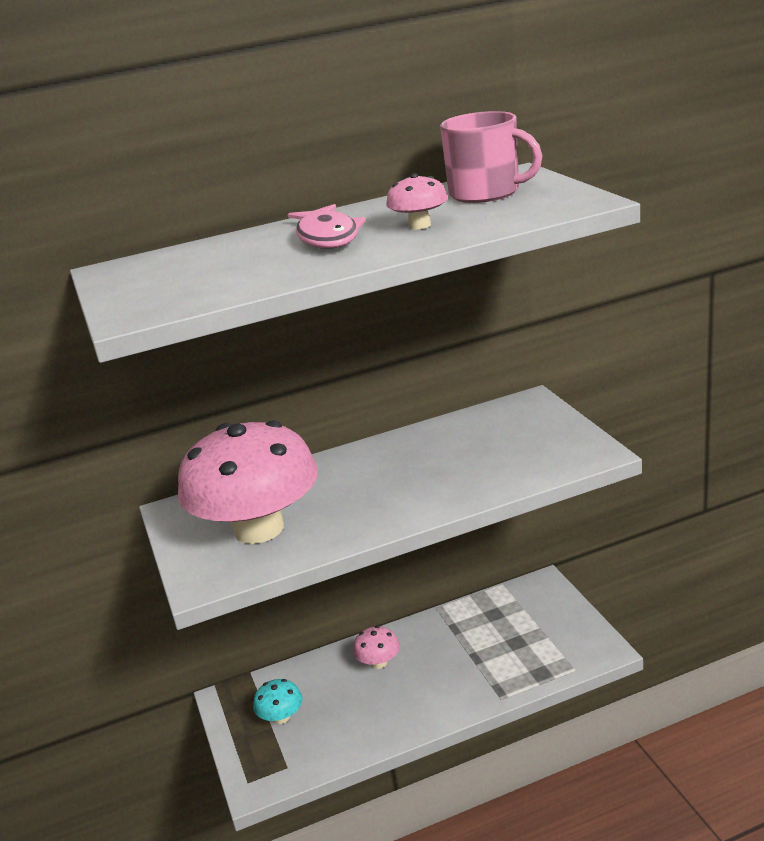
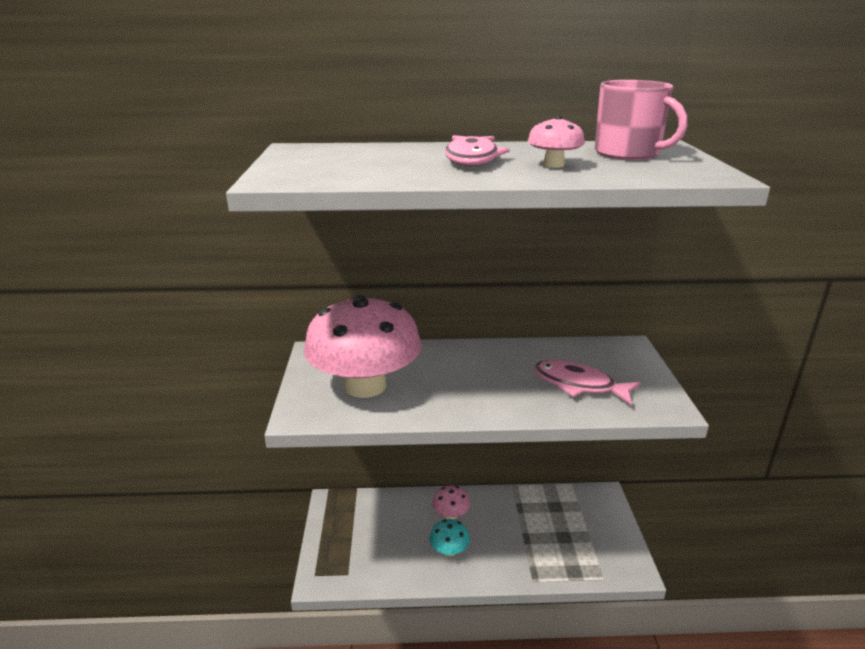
camera: 15 degrees right, 0 degrees up
turquoise mushroom [253,679,302,724] -> turquoise mushroom moved to [430,519,470,556]
none -> pink fish [534,360,641,406]

